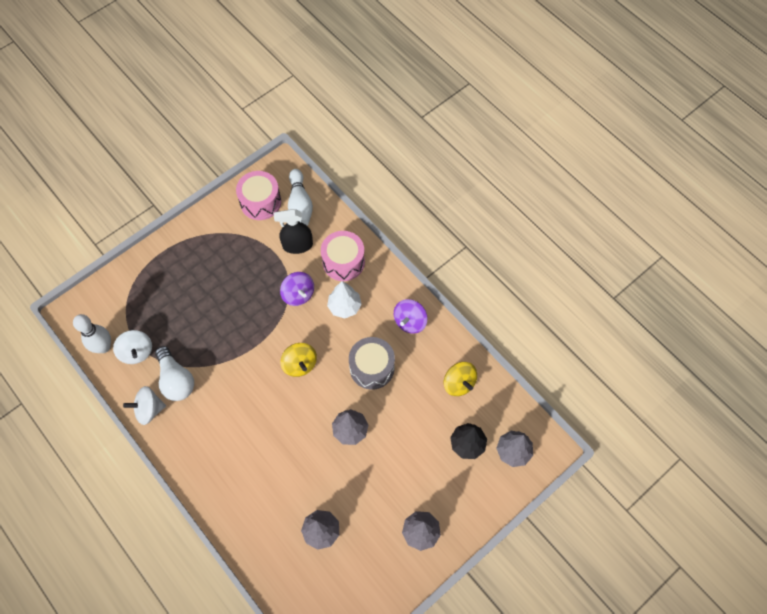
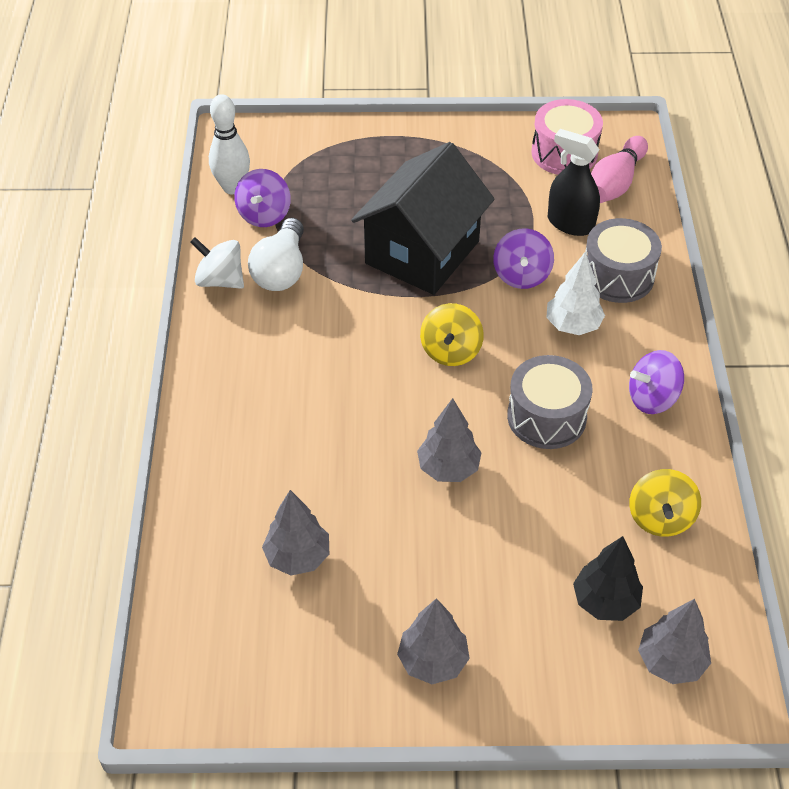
camera: 40 degrees right, 15 degrees down
white spinning top [113,330,152,364] -> purple spinning top [234,169,291,227]
white bowling pin [288,169,313,226] -> pink bowling pin [591,136,648,203]
pink drum [321,231,365,281] -> grey drum [585,218,662,303]
none -> black house [351,142,495,295]

